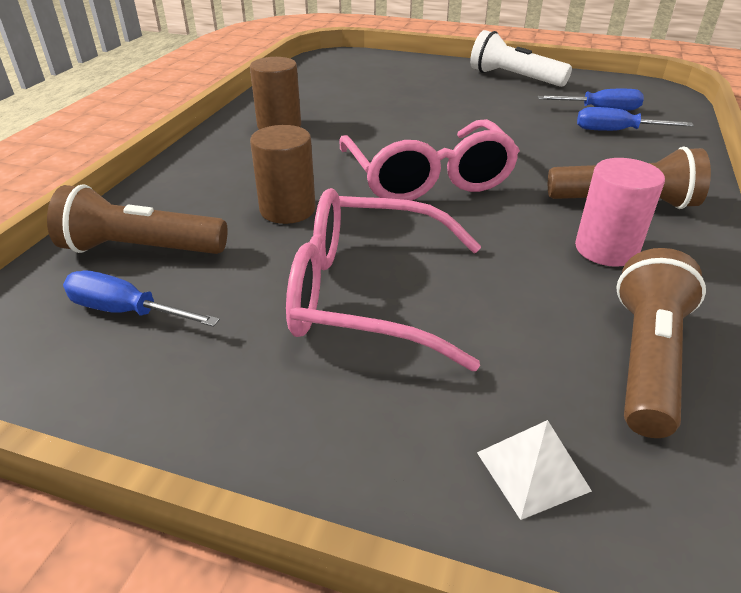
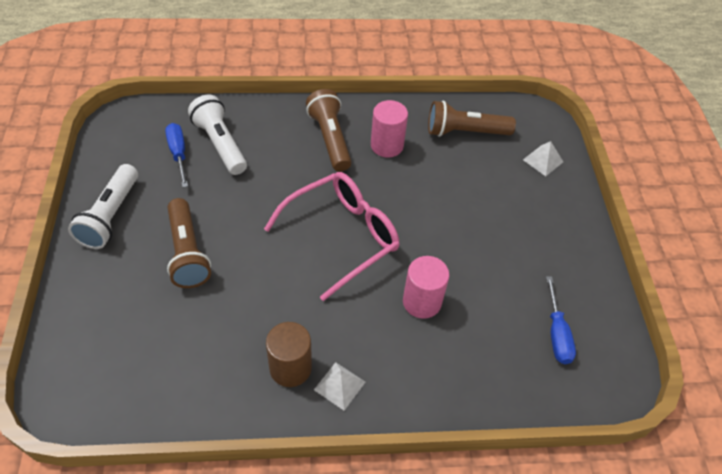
camera: 115 degrees left, 15 degrees up
brown flashlight [47,184,227,254] -> brown flashlight moved to [167,198,211,288]
brown cylinder [250,125,316,224] -> pink cylinder [403,256,449,319]
pink glasses [286,188,481,371] -> none
blue screwdriver [577,107,694,131] -> white flashlight [188,94,247,175]
none -> white pyramid [314,362,365,411]

